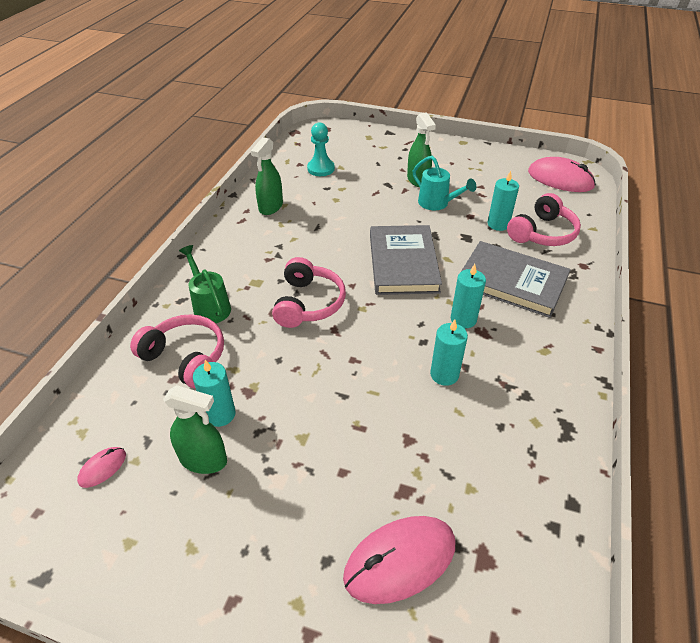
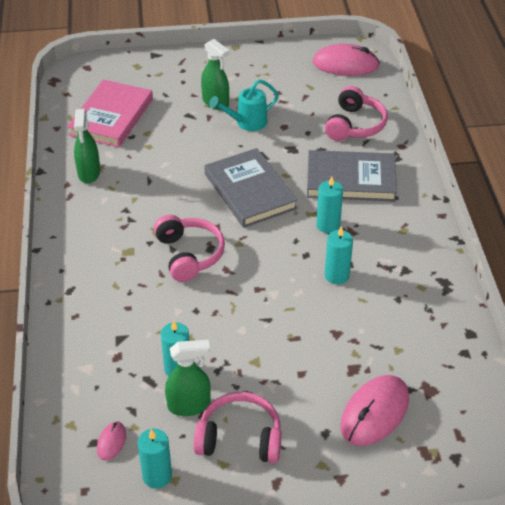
camera: 25 degrees left, 0 degrees up
pink headphones [130,314,224,388] -> pink headphones moved to [194,392,282,463]
green watering can [179,245,231,323] -> none
turquoise pawn [307,122,335,176] -> pink book [67,80,153,147]
turquoise watering can [413,156,476,210] -> turquoise watering can turned 135 degrees clockwise [209,79,279,131]
turquoise candle [488,171,519,231] -> turquoise candle moved to [138,429,172,489]

